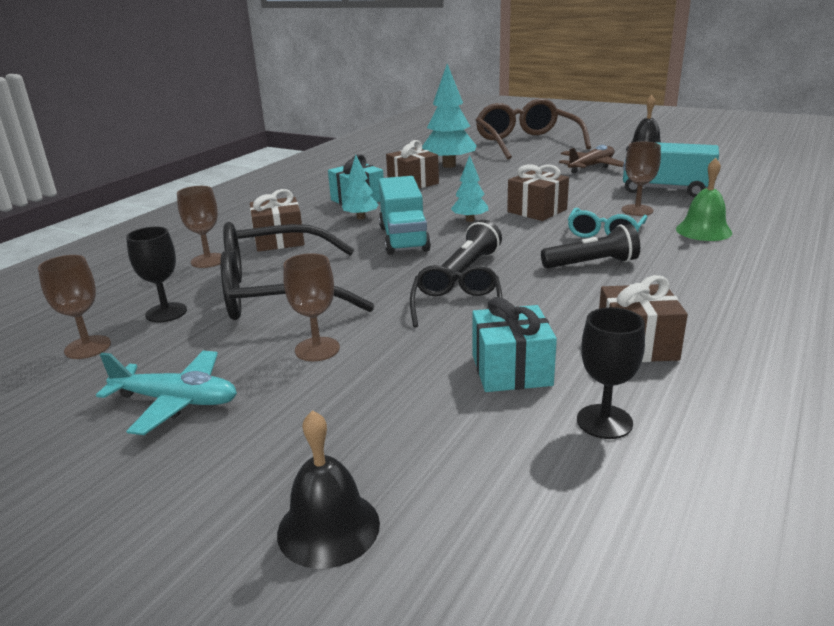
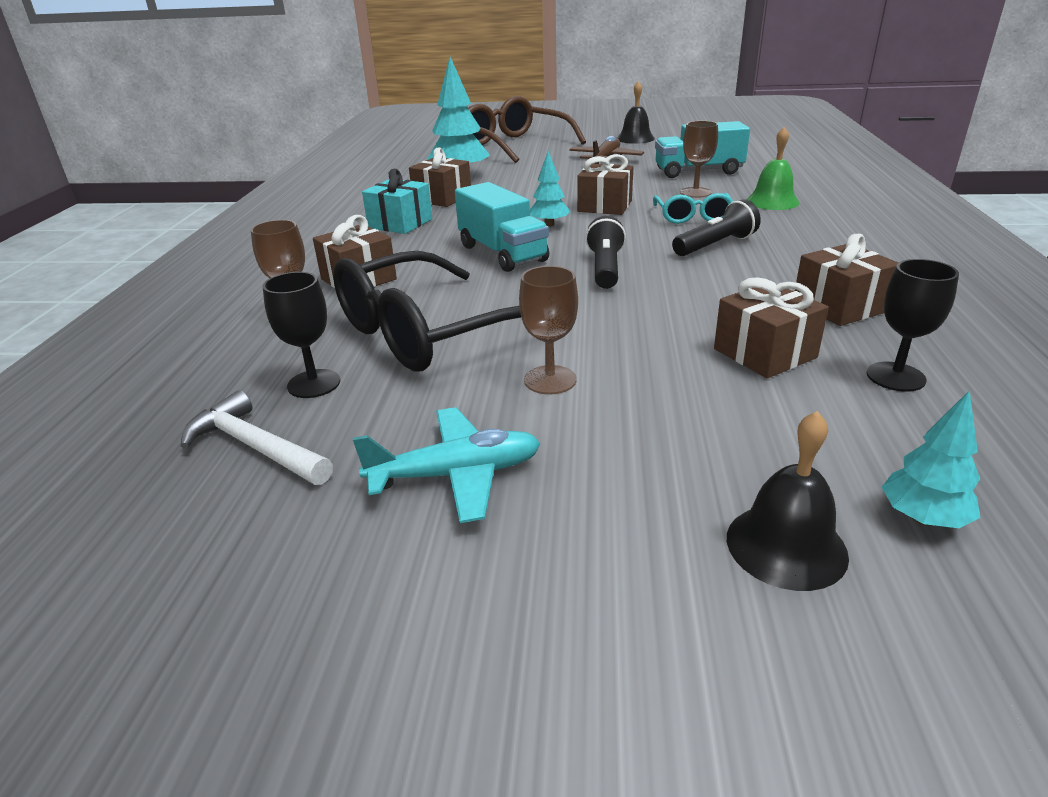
camera: 25 degrees left, 5 degrees up
brown goblet [38,255,111,359] -> white hammer [181,390,333,485]
turquoise tree [342,155,379,219] -> turquoise tree moved to [882,390,980,528]
black glasses [410,265,502,327] -> none
turquoise gift [472,297,557,392] -> brown gift [714,277,829,378]

